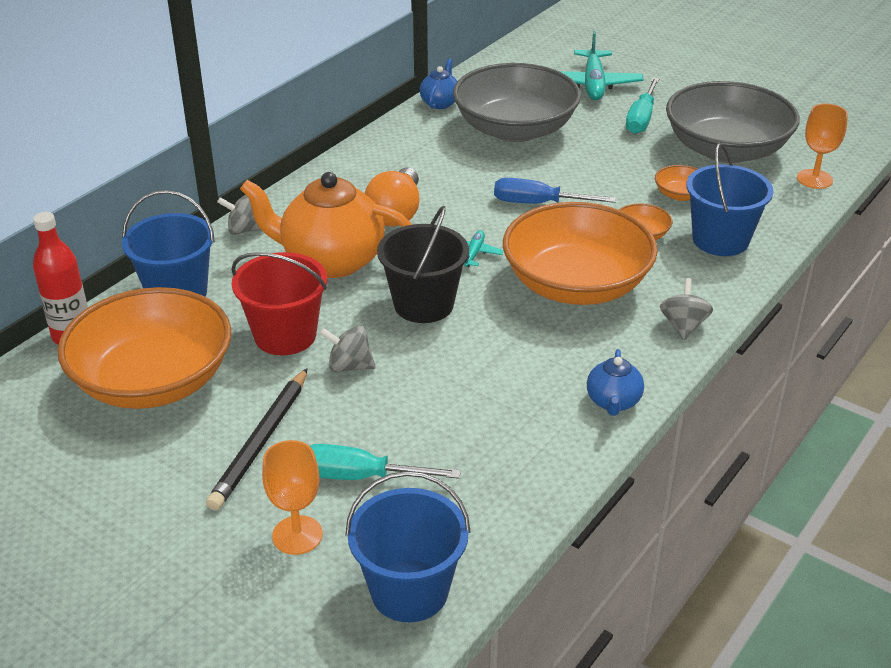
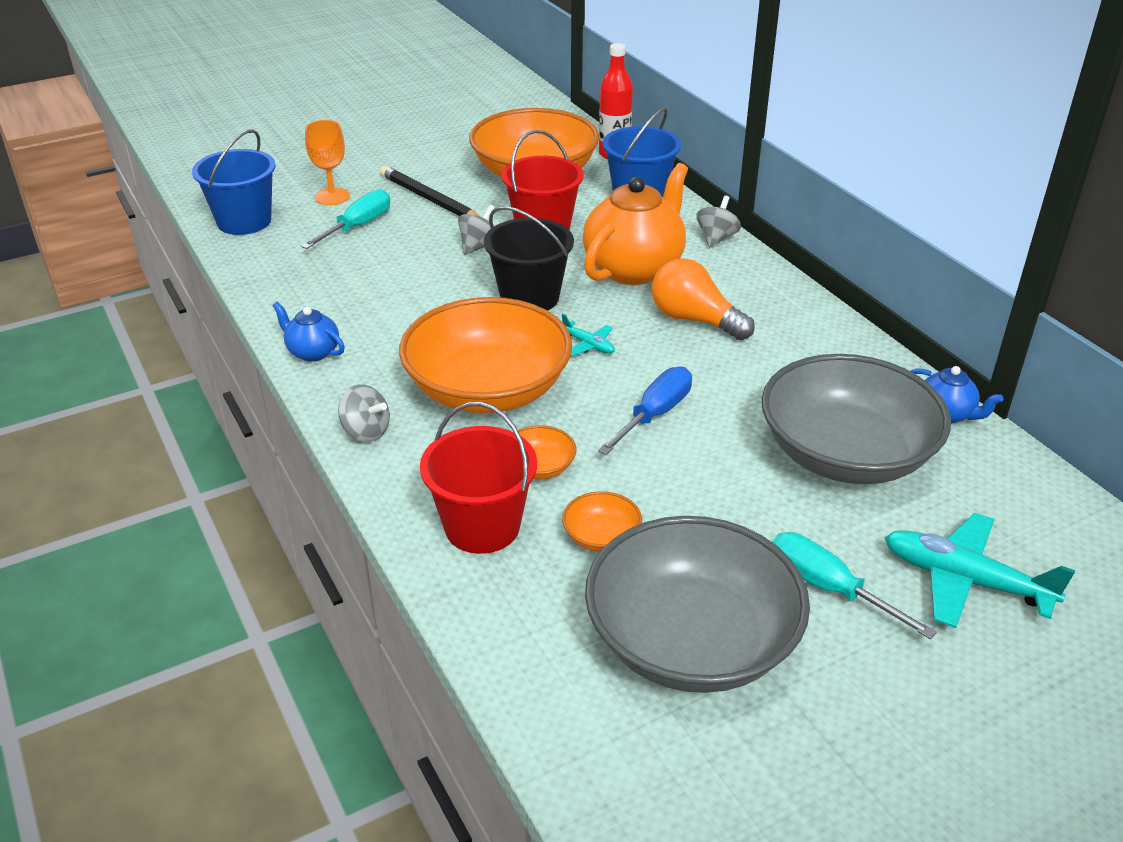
camera: 115 degrees right, 0 degrees up
blue bucket [686,143,773,256] -> red bucket [420,402,537,554]
orange goblet [797,104,848,189] -> none

